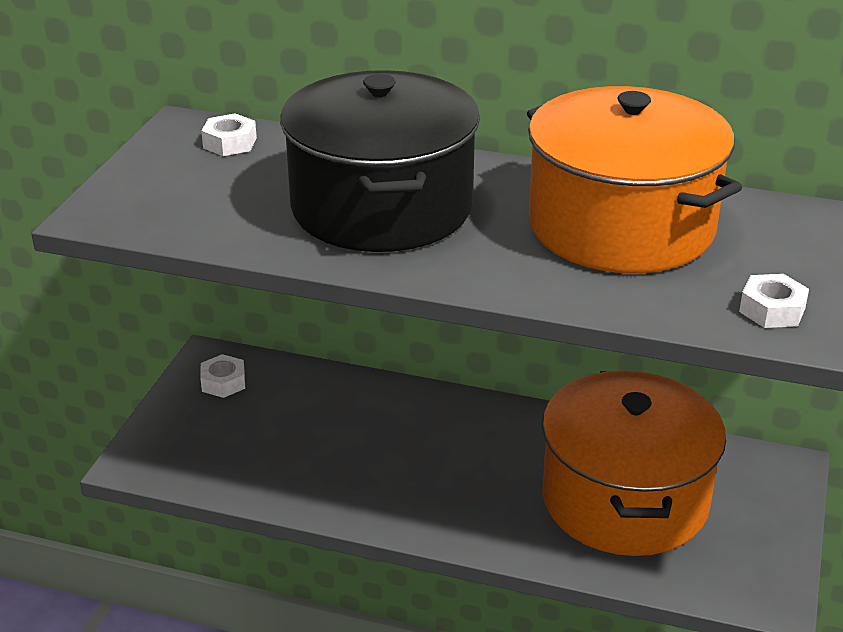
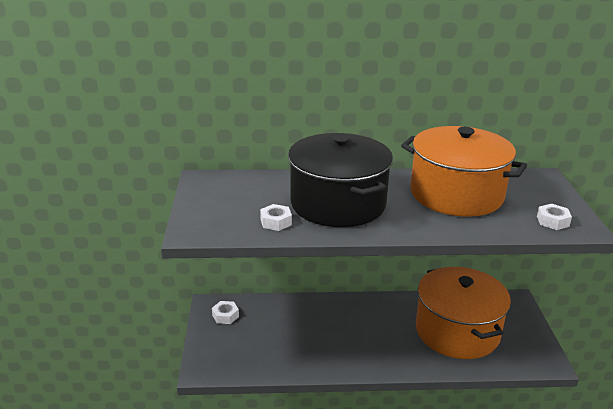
camera: 20 degrees left, 5 degrees down
white nut [201,113,257,156] -> white nut moved to [260,204,292,231]

